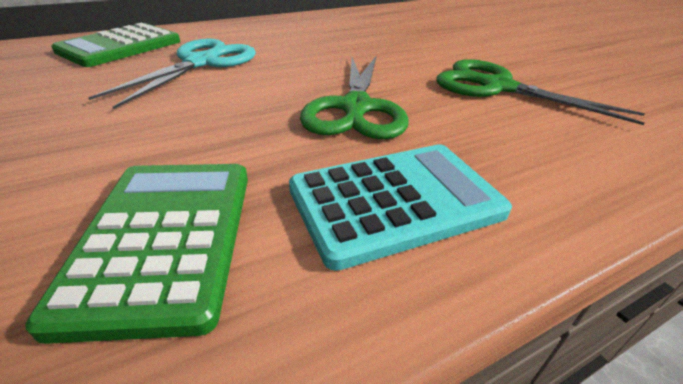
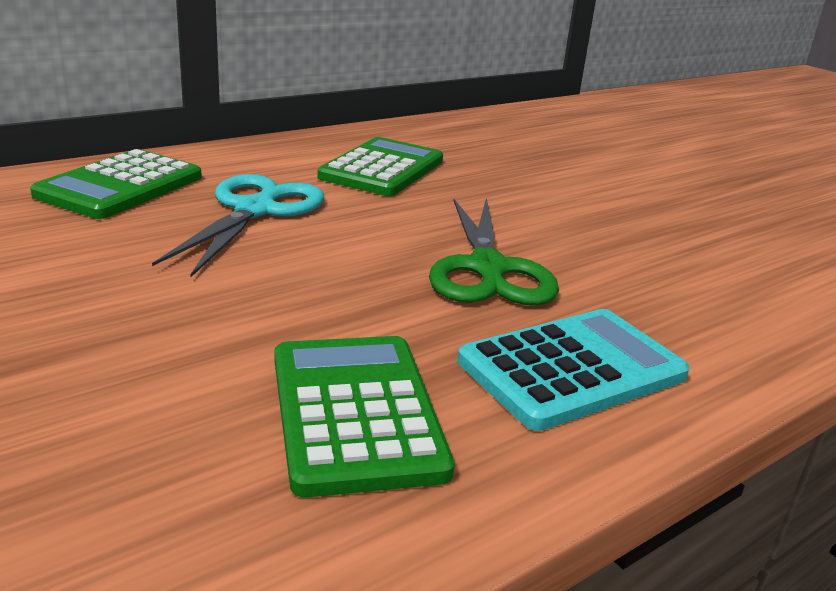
camera: 10 degrees left, 10 degrees down
green scissors [436,59,645,125] -> none
none -> green calculator [317,137,443,196]

